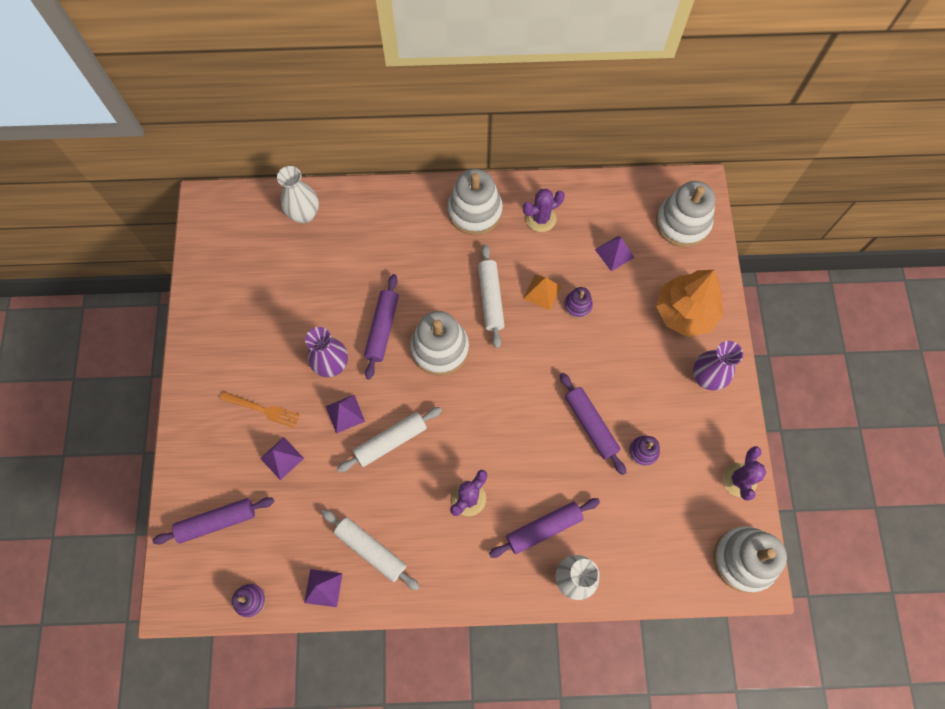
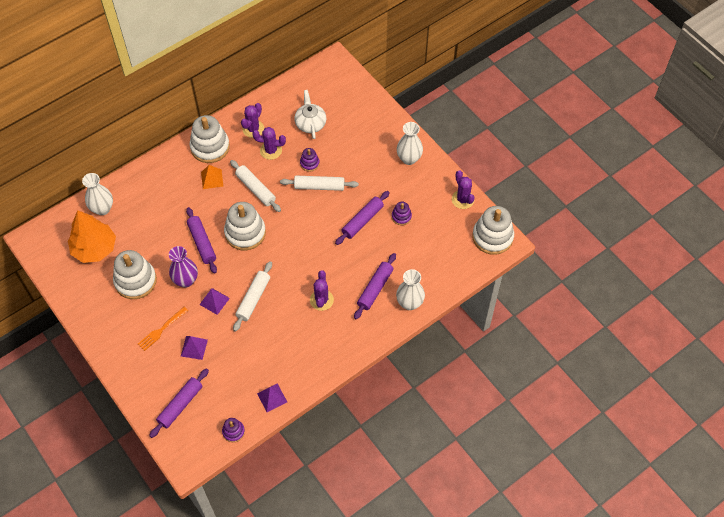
camera: 35 degrees left, 10 degrees down
orange fork [220,391,300,428] -> orange fork turned 150 degrees clockwise [138,307,188,351]
white rolling pin [321,509,420,591] -> white rolling pin moved to [280,176,359,191]
orange pyramid [523,275,561,311] -> orange pyramid moved to [201,165,223,189]
purple rolling pin [560,373,626,475] -> purple rolling pin turned 75 degrees counterclockwise [335,191,390,245]
purple pyramid [595,236,635,271] -> white teapot [295,90,326,139]
white stacking toy [656,181,715,247] -> white stacking toy moved to [113,250,157,299]
orange tree [656,270,723,337] -> orange tree moved to [68,210,116,263]
purple vase [693,341,743,391] -> white vase [397,122,423,165]
none -> purple cactus [252,127,286,160]

